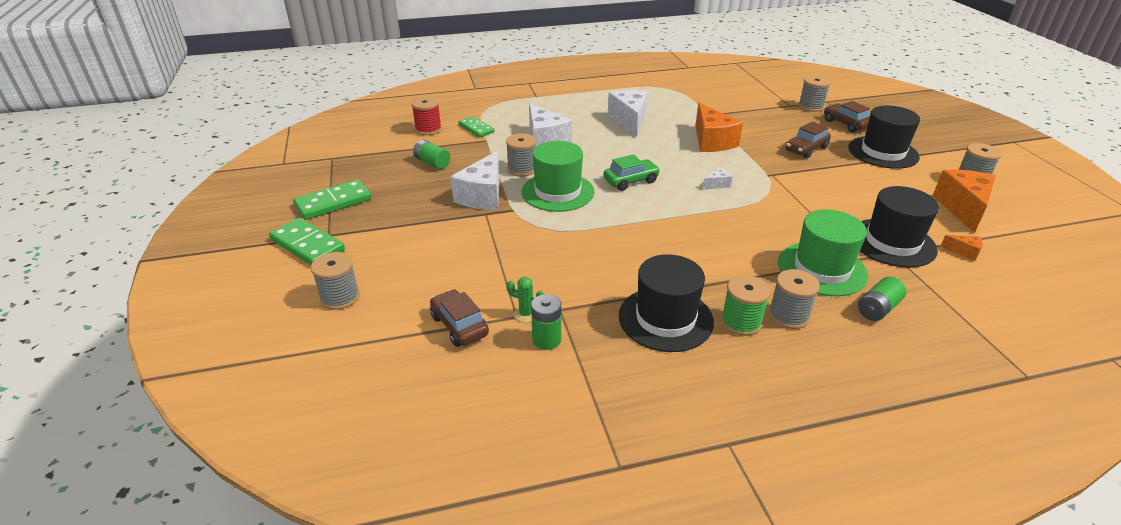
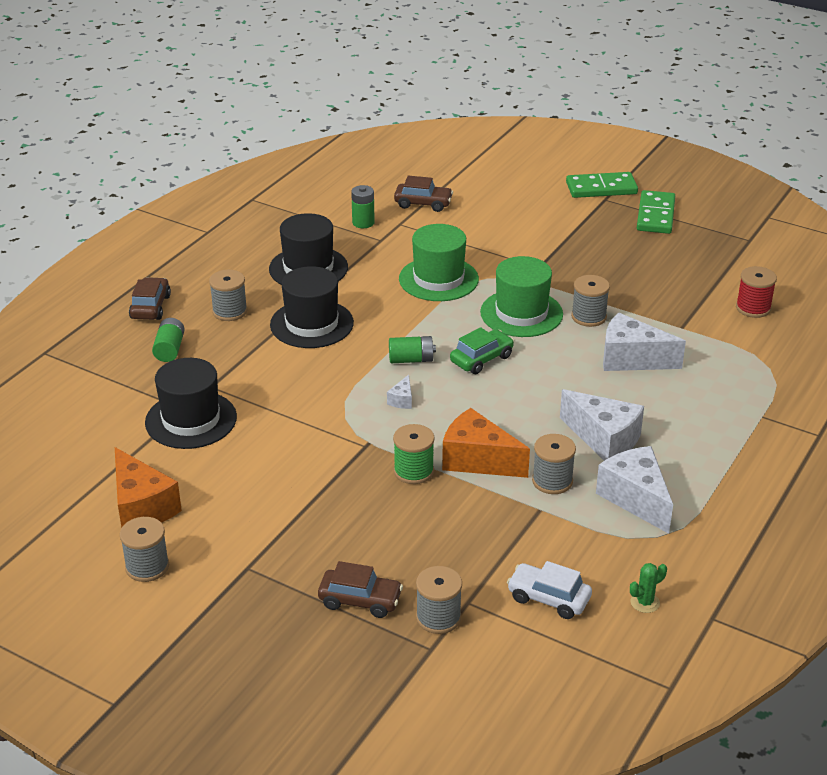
camera: 135 degrees right, 0 degrees up
grey spool [311,252,360,310] -> grey spool moved to [532,434,576,494]
green battery [413,140,451,169] -> green battery moved to [389,336,436,363]
white cheese [450,151,500,210] -> white cheese moved to [596,446,673,534]
green domino [459,116,494,137] -> none
green cactus [506,277,544,323] -> green cactus moved to [630,563,667,613]
green car [603,154,660,191] -> green car turned 150 degrees counterclockwise [450,327,514,374]
green spool [721,275,770,336] -> green spool moved to [393,424,435,484]
green hat [778,210,868,296] -> green hat moved to [399,224,479,301]
brown car [785,121,831,158] -> brown car moved to [129,277,171,320]
black hat [848,106,920,169] -> black hat moved to [270,266,354,348]
orange cheese [940,235,983,261] -> none
none -> white car [507,561,592,619]

